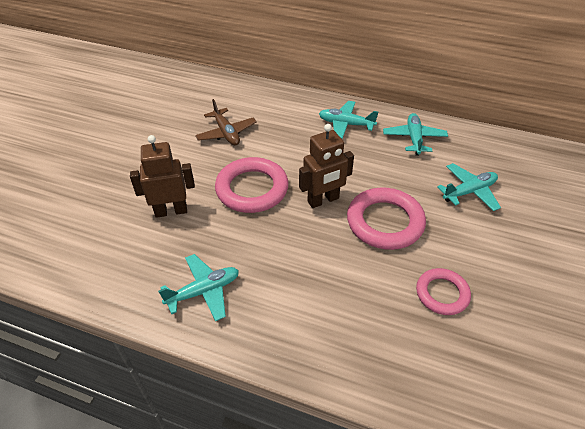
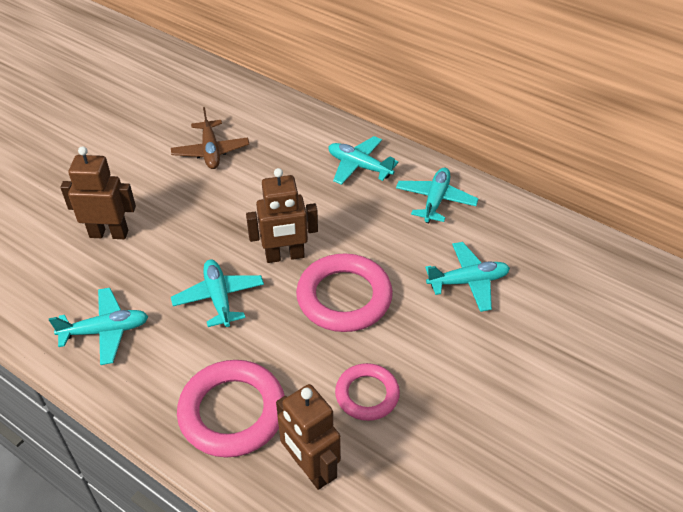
camera: 15 degrees right, 0 degrees up
pink ring [215,157,289,213] -> pink ring moved to [177,360,285,457]
none -> turquoise plane [171,259,264,327]
none -> brown robot [276,384,341,490]

